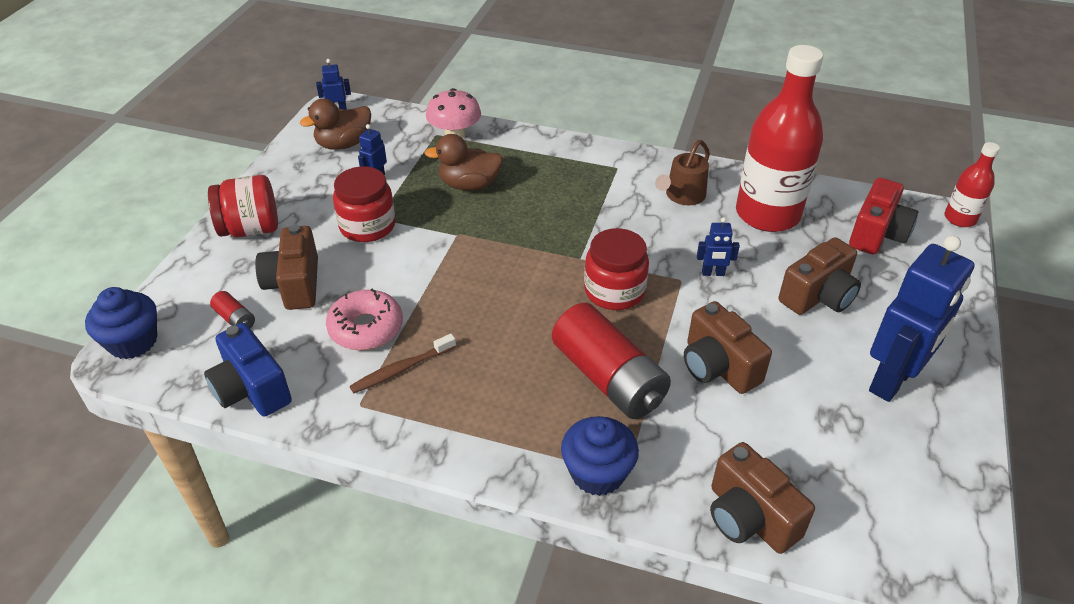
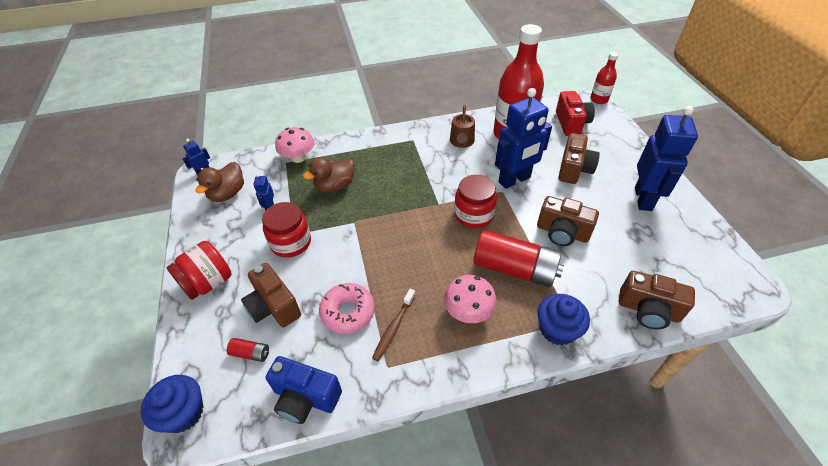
camera: 30 degrees left, 5 degrees up
blue robot [697,217,740,276] -> blue robot [495,88,552,189], size x2.34
none -> pink mushroom [444,275,497,323]

